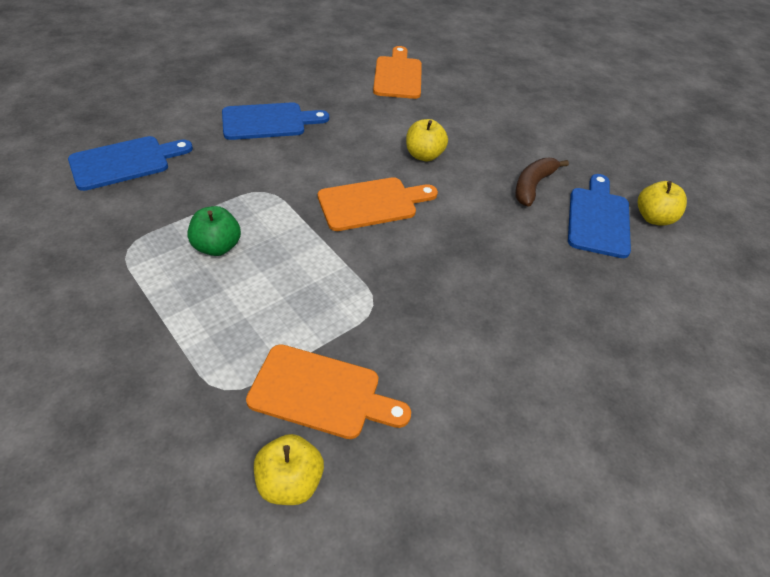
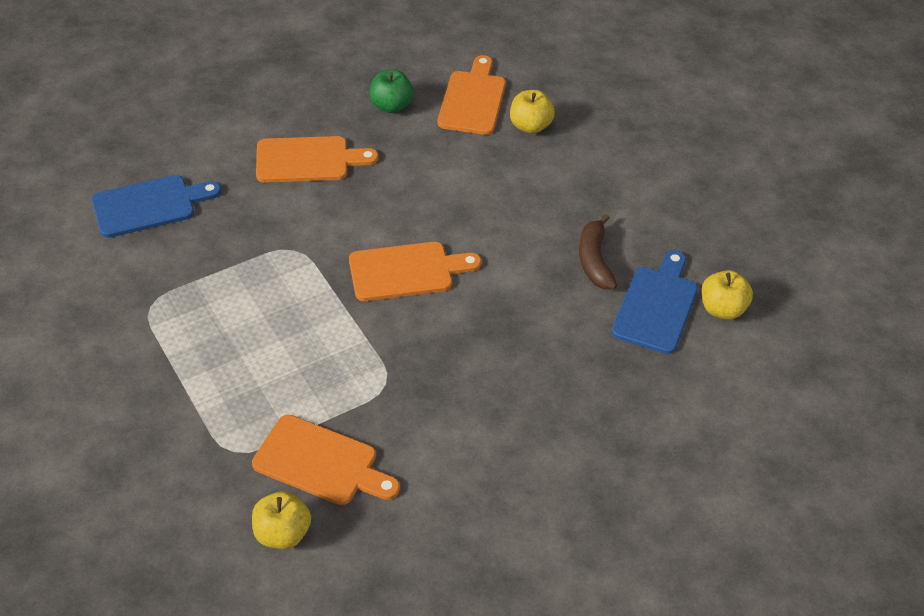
camera: 10 degrees right, 0 degrees up
green apple [187,206,241,256] -> green apple moved to [369,69,414,113]
blue cutting board [222,102,329,140] -> orange cutting board [256,136,379,183]
yellow apple [406,119,448,161] -> yellow apple moved to [510,90,555,134]
brown banana [515,157,569,207] -> brown banana turned 45 degrees counterclockwise [579,214,617,289]

